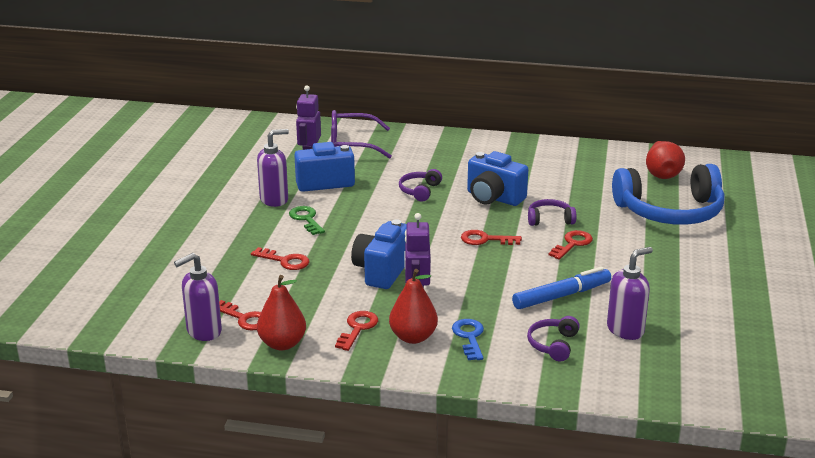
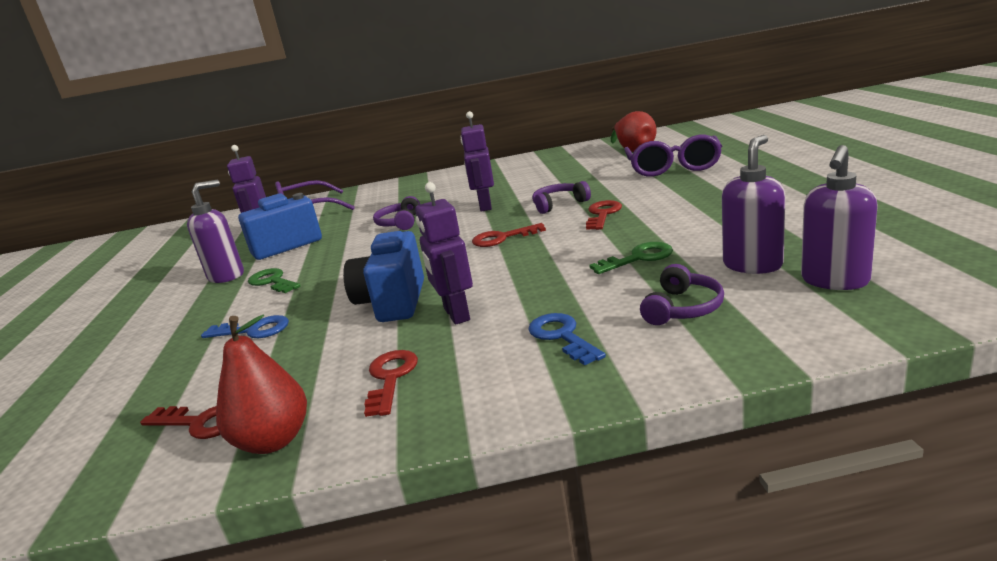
camera: 15 degrees left, 5 degrees down
purple soap dispenser [174,253,222,341] -> purple soap dispenser moved to [801,145,878,290]
red key [251,247,309,270] -> blue key [201,315,289,338]
red pear [389,269,438,344] -> none
blue camera [467,151,529,206] -> purple robot [461,111,494,212]
blue marker [512,267,611,309] -> green key [589,242,673,274]
purple headphones [527,316,580,362] -> purple headphones turned 150 degrees counterclockwise [640,264,724,325]
blue headphones [612,164,724,225] -> purple glasses [624,135,722,177]

